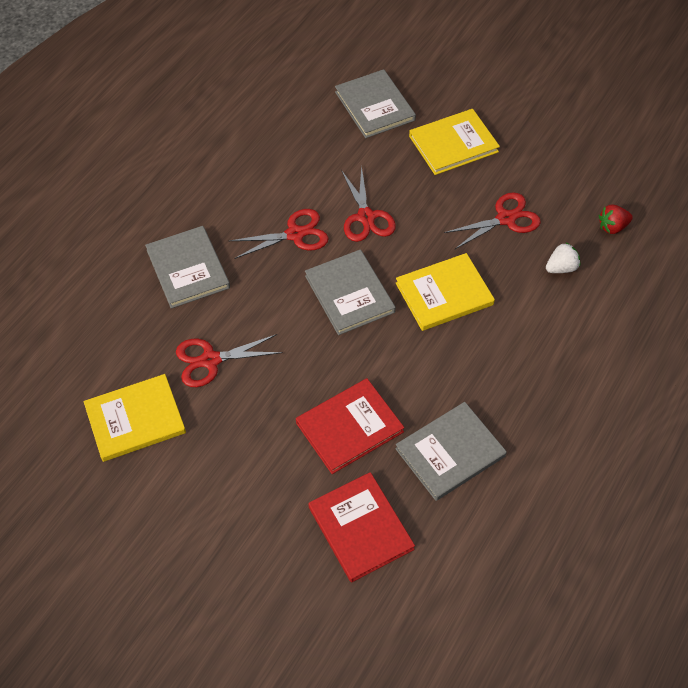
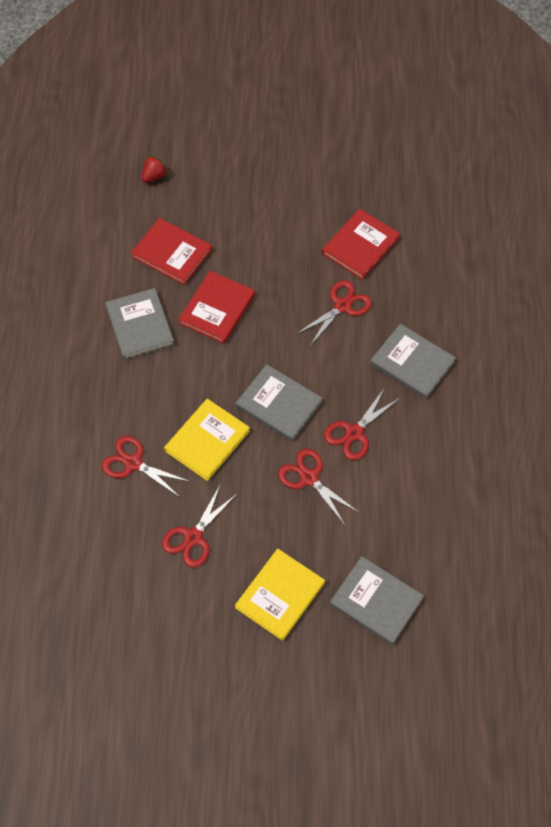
camera: 150 degrees right, 5 degrees up
yellow book [84,374,186,462] -> red book [322,209,400,280]
grey book [395,402,507,501] -> grey book turned 45 degrees counterclockwise [105,288,174,360]
white strawberry [546,243,580,273] -> none
red strawberry [599,205,633,234] -> red strawberry moved to [142,156,167,183]
none -> red scissors [102,436,191,496]

